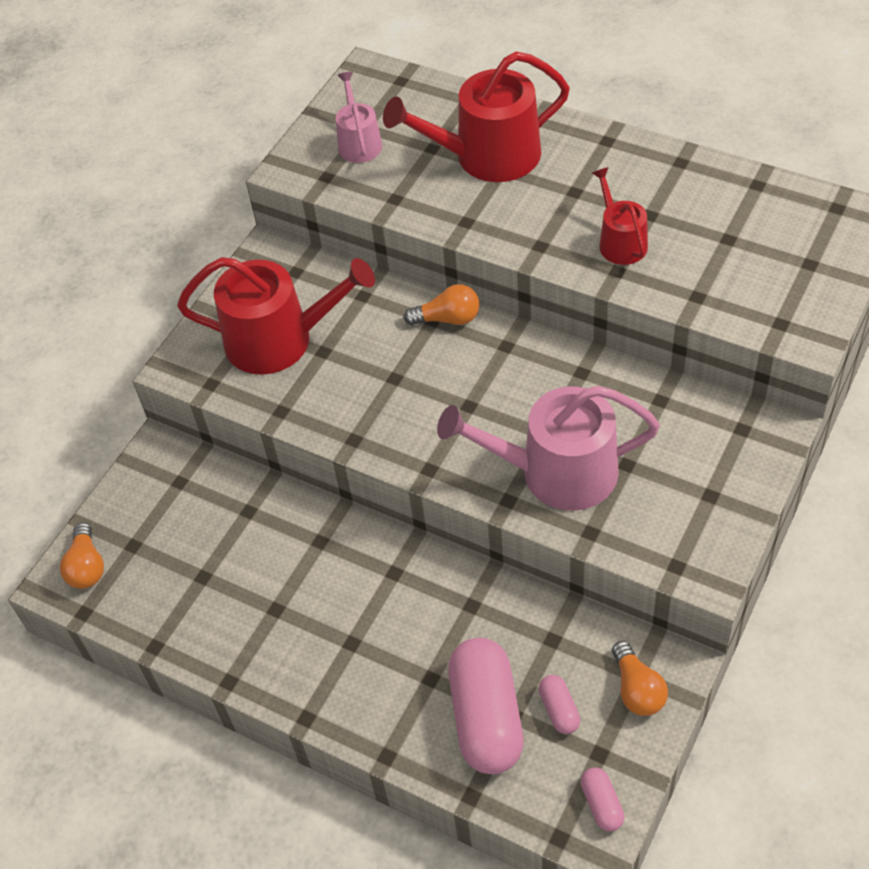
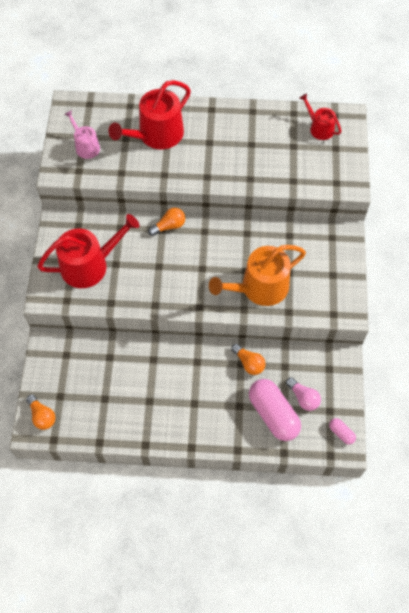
camera: 30 degrees left, 10 degrees up
pink watering can [437,386,660,510] -> orange watering can [209,245,306,306]
pink capsule [539,675,580,734] -> pink light bulb [286,377,321,411]
red watering can [592,167,648,265] -> red watering can moved to [299,94,342,140]
orange light bulb [612,641,668,716] -> orange light bulb moved to [232,344,266,375]

